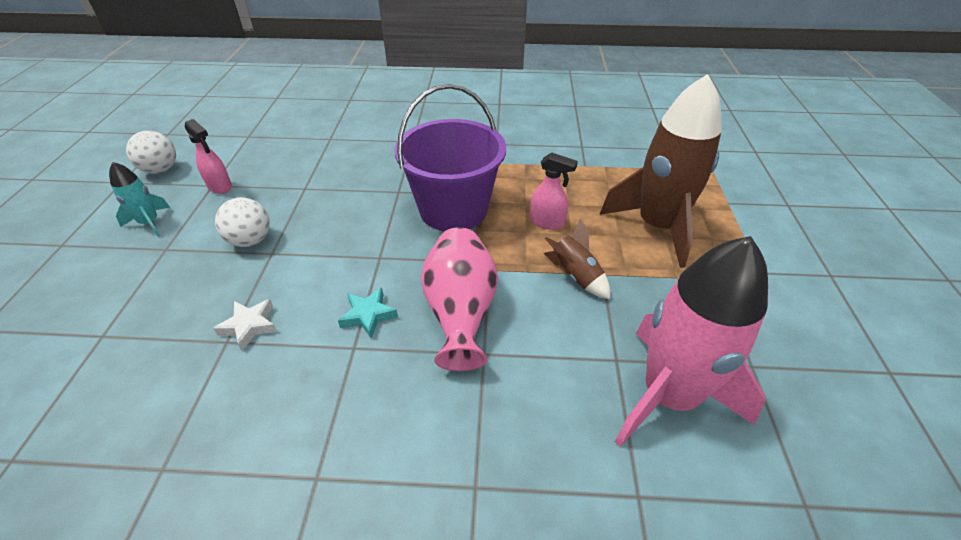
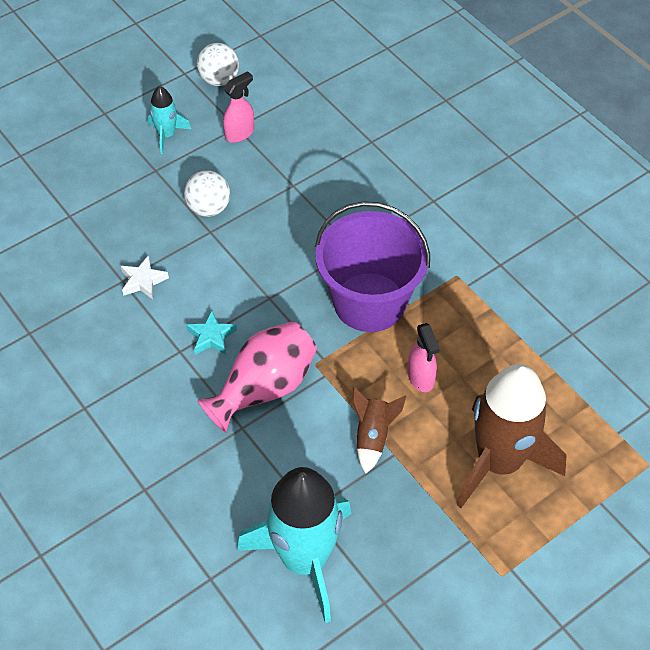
camera: 50 degrees right, 10 degrees up
pink spray bottle [185,119,232,194] -> pink spray bottle turned 135 degrees counterclockwise [223,71,254,143]
pink rocket [615,236,768,447] -> turquoise rocket [237,467,351,623]

